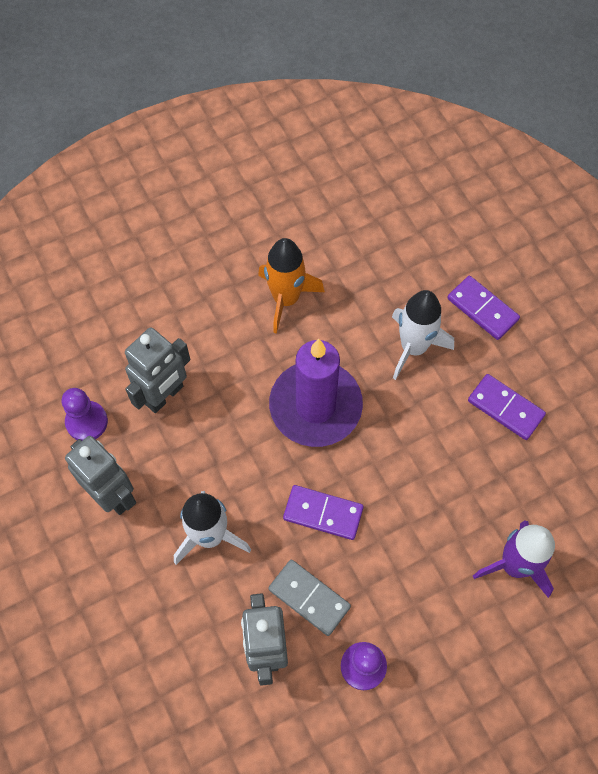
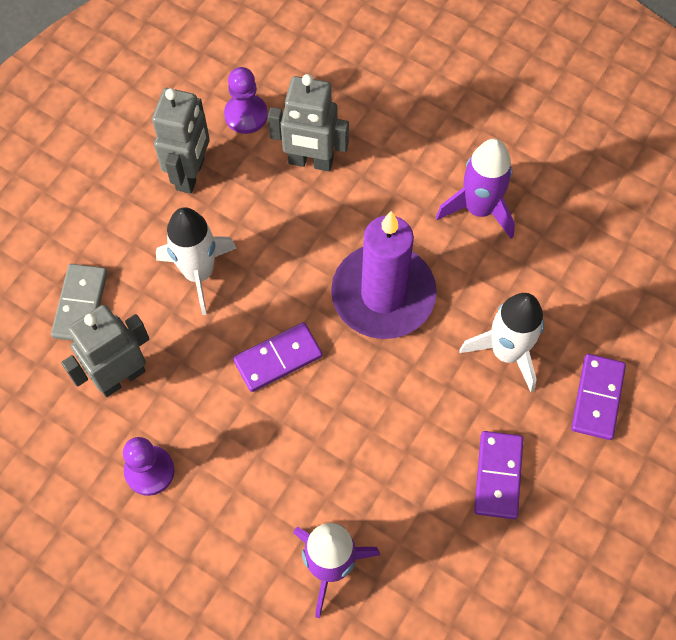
camera: 60 degrees right, 0 degrees up
orange rocket [258,238,325,334] -> purple rocket [436,139,515,239]
grey domino [269,560,351,636] -> grey domino moved to [51,264,108,341]
purple domino [283,485,364,540] -> purple domino turned 75 degrees clockwise [233,322,322,392]

